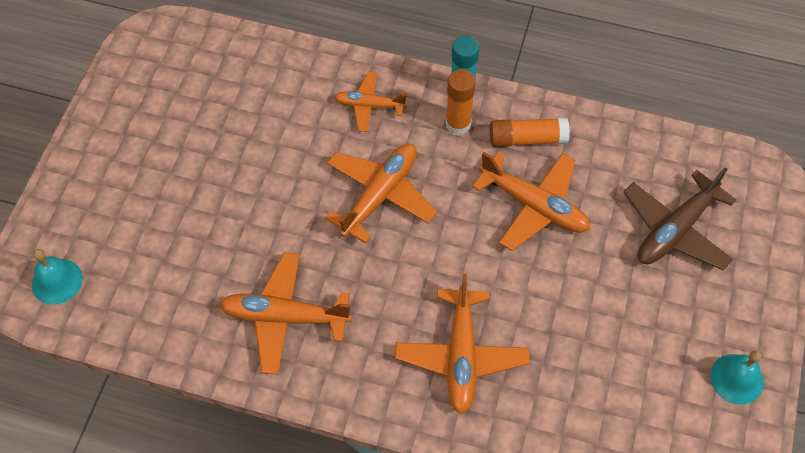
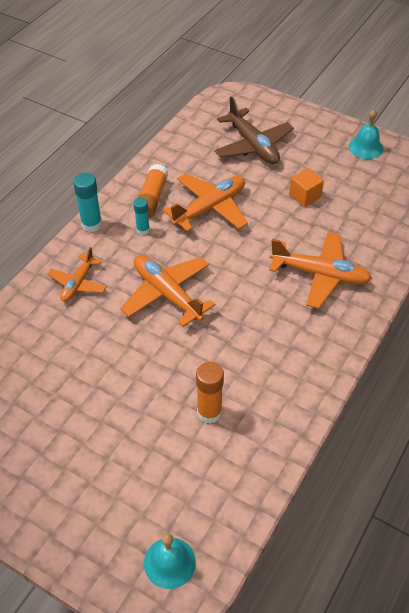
camera: 75 degrees left, 10 degrees down
orange plane [219,252,352,375] -> none
orange glue stick [445,69,476,135] -> orange glue stick moved to [196,362,224,424]
none -> turquoise glue stick [134,198,150,235]
none -> orange cube [289,168,324,207]

